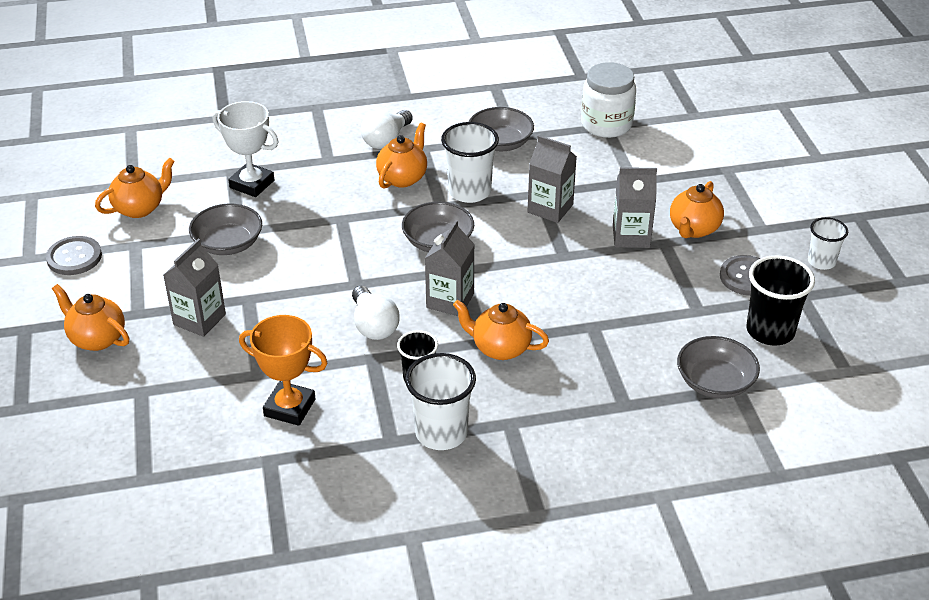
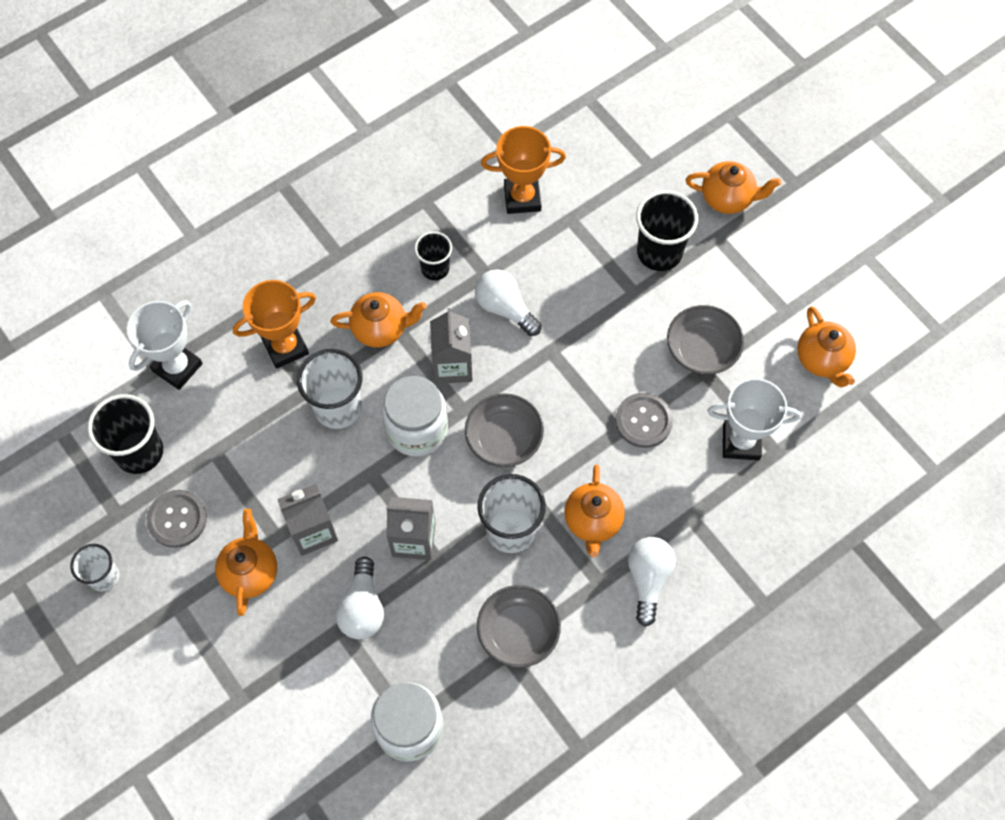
camera: 155 degrees right, 25 degrees up
grey button [46,236,102,275] -> grey button moved to [615,393,673,448]
orange teapot [95,157,175,218] -> orange teapot turned 45 degrees counterclockwise [797,306,856,387]
grey carton [163,239,226,337] -> black cup [636,190,698,271]
white cup [405,353,476,450] -> white cup moved to [297,349,362,429]
grey bowl [677,336,760,399] -> white trophy [127,300,202,390]
none -> orange trophy [233,280,316,369]
none -> white light bulb [336,557,384,639]
none -> white jar [382,376,448,457]

